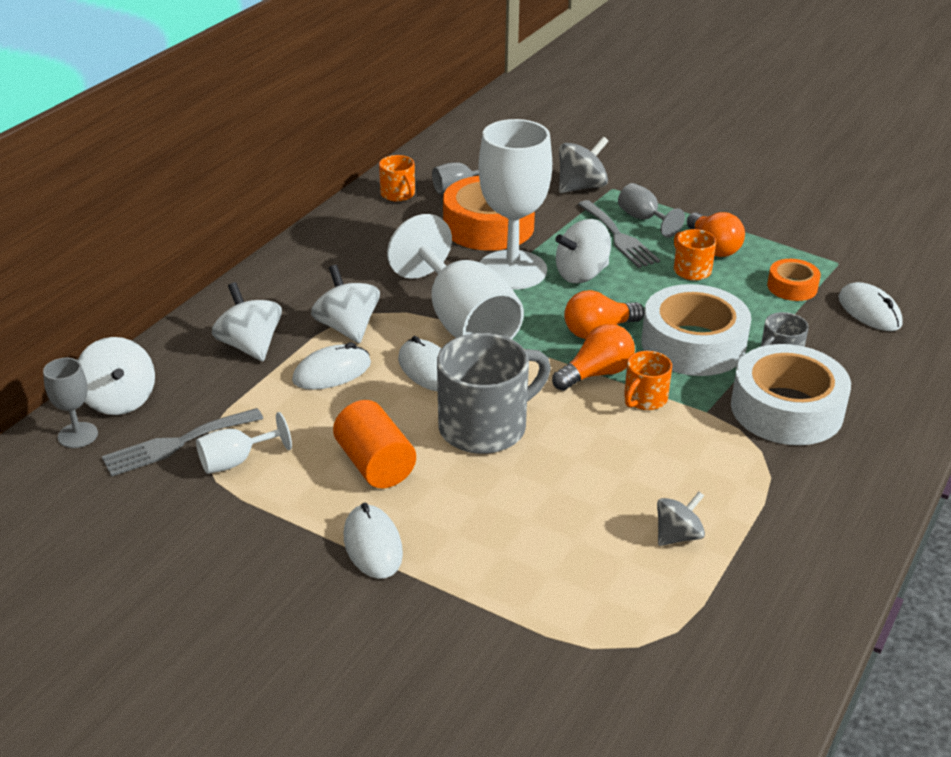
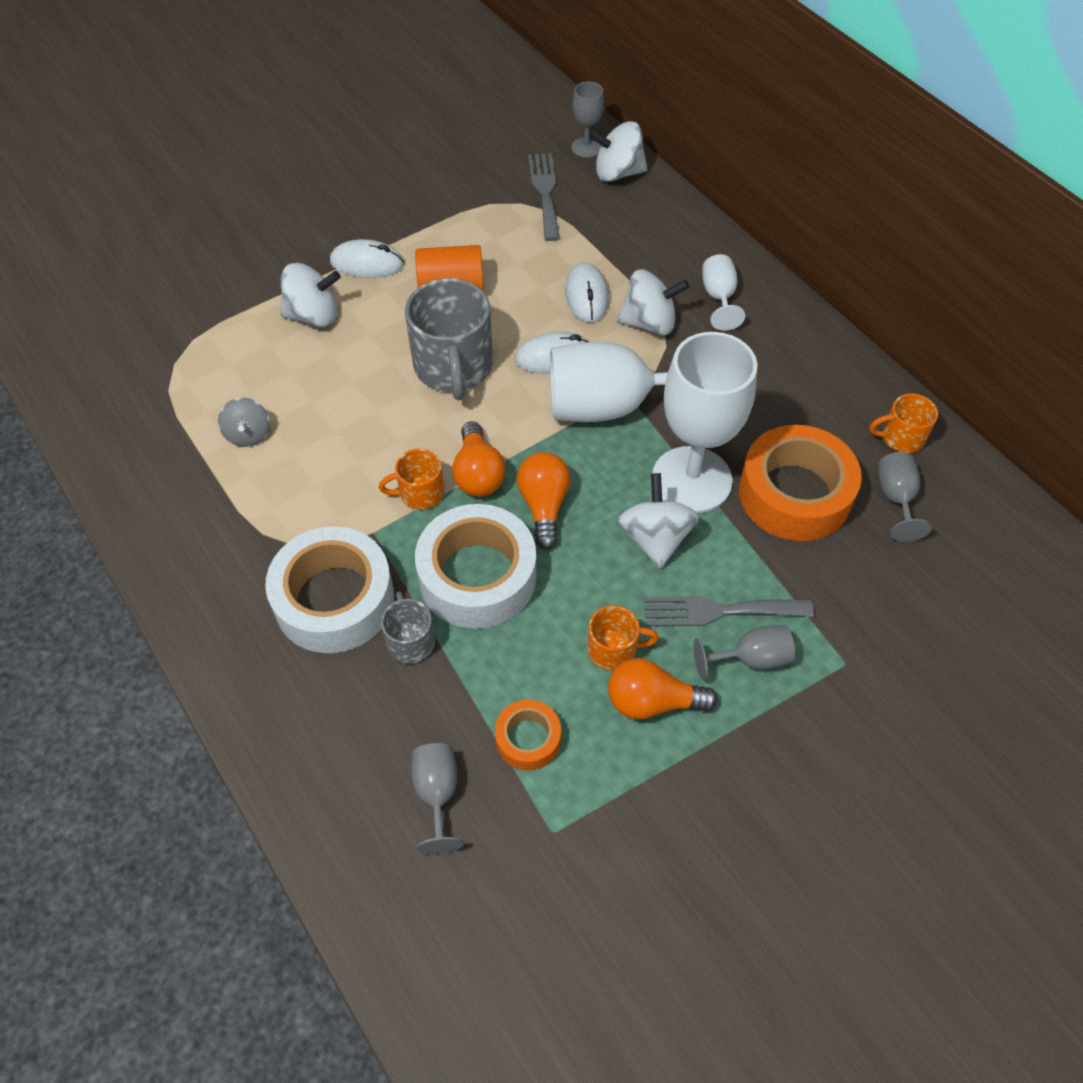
camera: 115 degrees right, 20 degrees up
white goblet [196,412,292,474] -> white goblet moved to [702,254,745,331]
white spinning top [212,282,282,361] -> white spinning top moved to [280,263,341,327]
grey spinning top [559,136,609,193] -> none
orange mug [624,351,672,410] -> orange mug turned 75 degrees counterclockwise [379,449,444,510]
white mouse [839,282,903,331] -> grey goblet [411,743,464,854]

